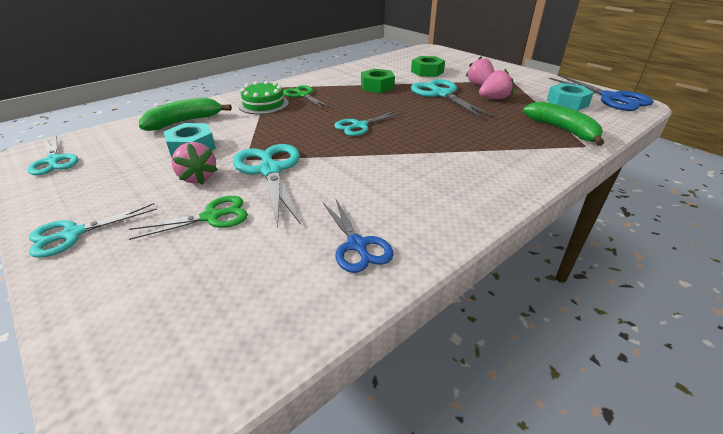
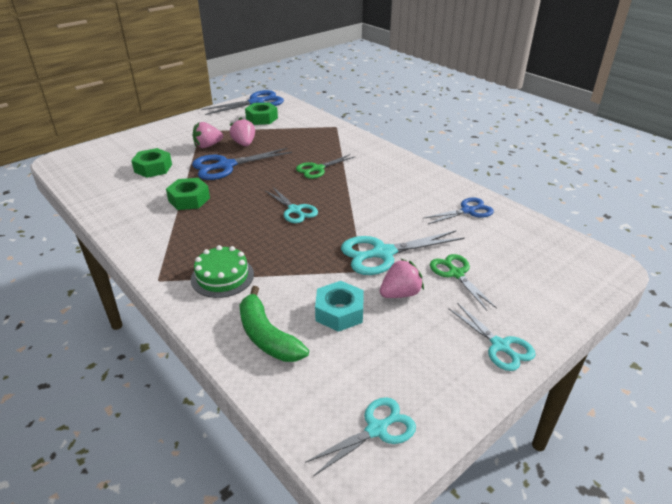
camera: 90 degrees left, 0 degrees up
green scissors [283,85,331,109] -> green scissors moved to [296,154,356,179]
turquoise scissors [410,79,494,118] -> blue scissors [192,148,292,180]
green banana [523,101,604,146] -> none
turquoise nut [547,83,594,111] -> green nut [245,102,278,125]

